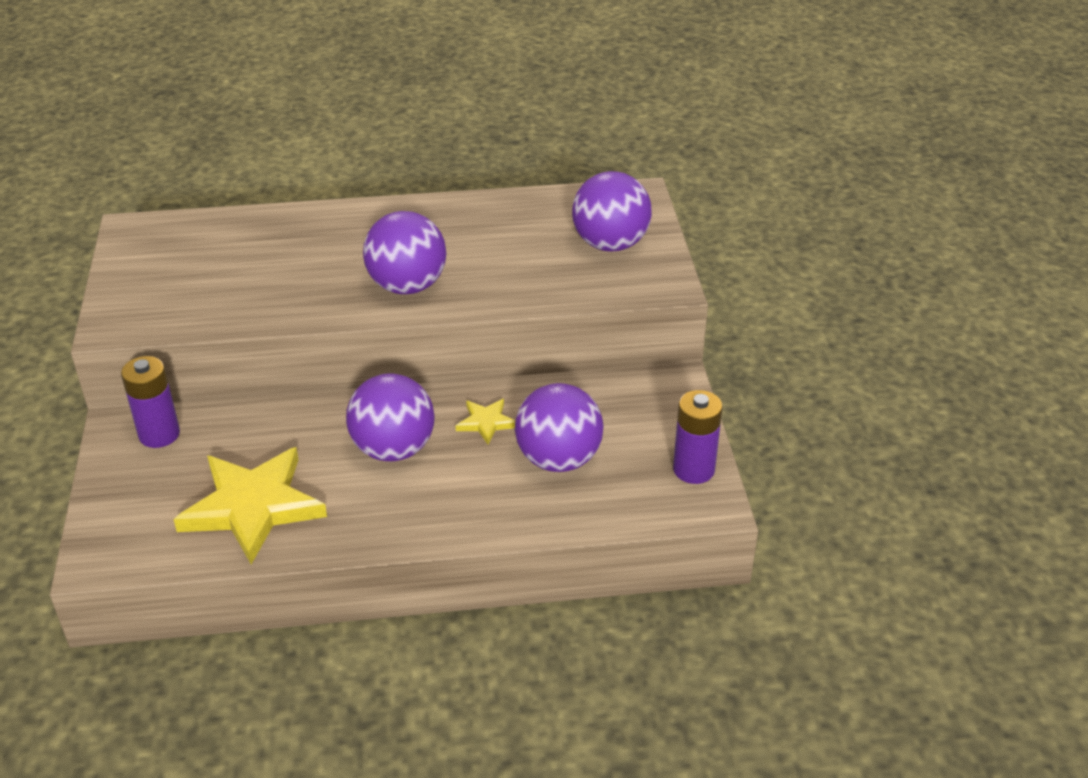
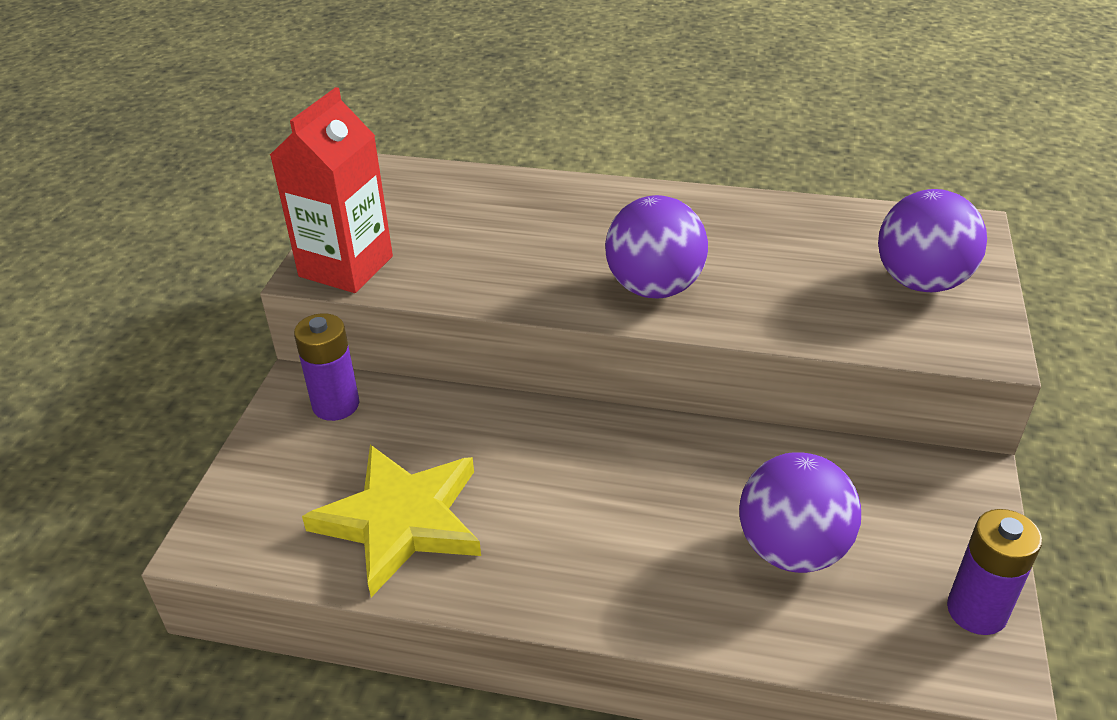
camera: 20 degrees right, 0 degrees up
purple ball [346,373,435,461] -> none
yellow star [456,399,515,444] -> none
none -> red carton [270,87,393,293]

